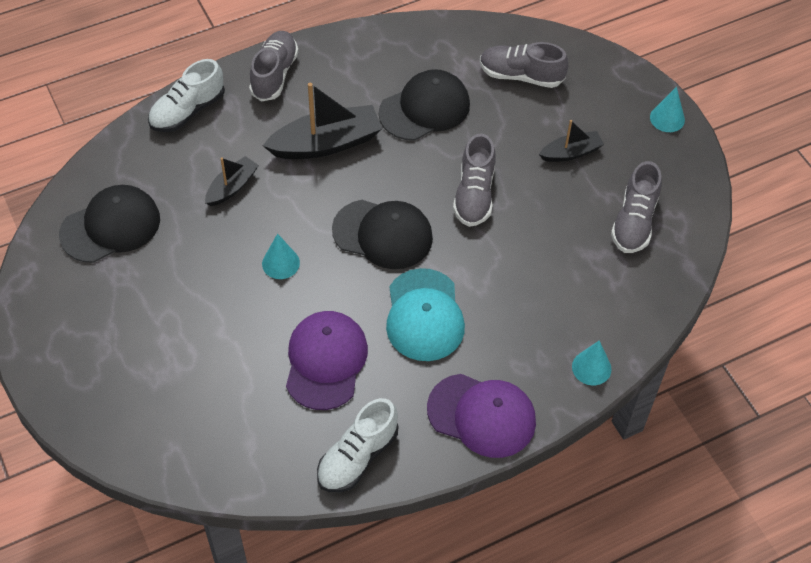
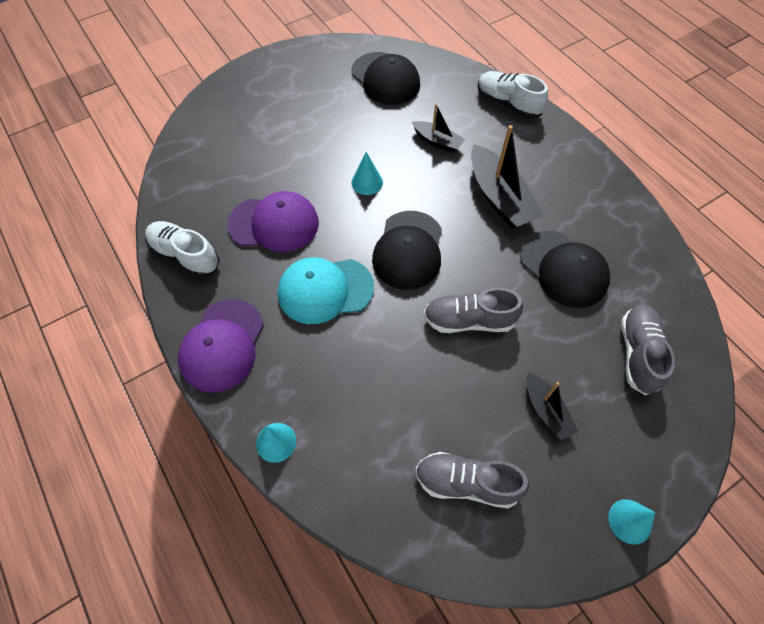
camera: 85 degrees right, 5 degrees up
grey shoe [249,31,298,101] -> none

